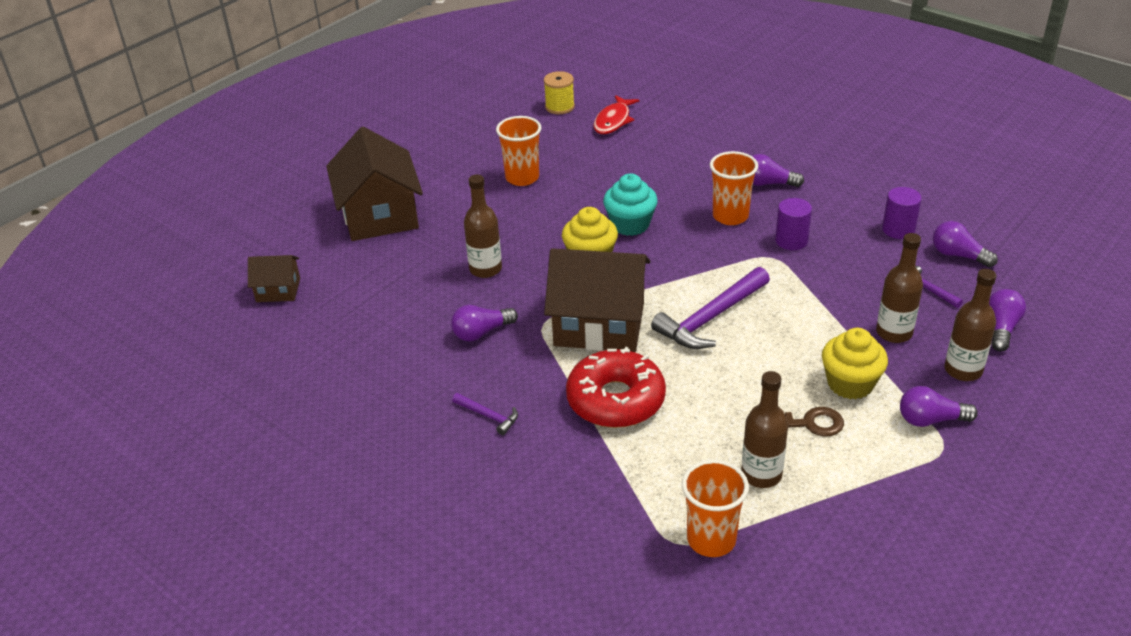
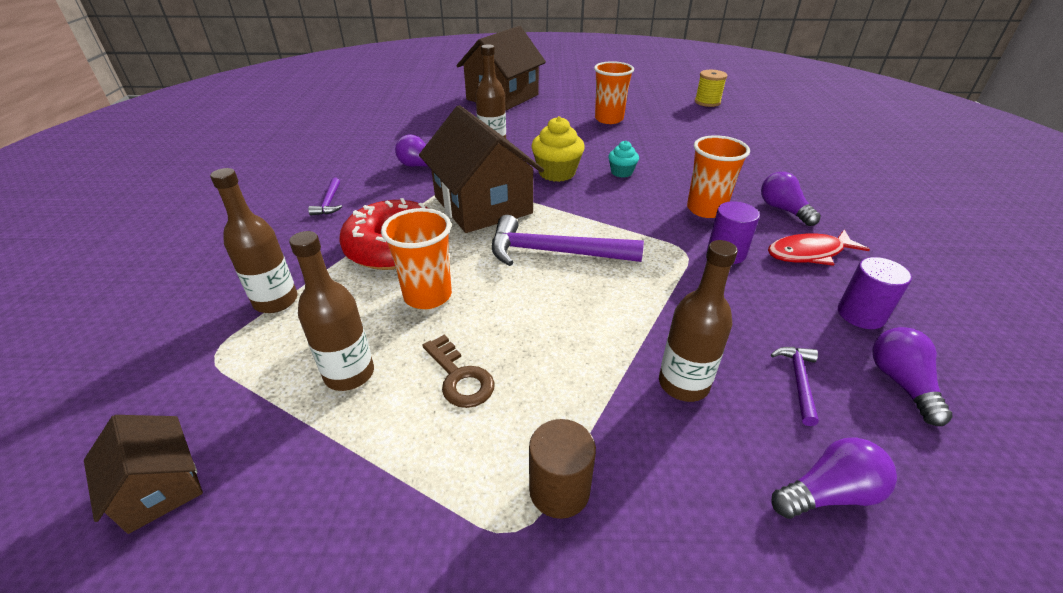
camera: 50 degrees right, 0 degrees up
brown house [248,255,300,302] -> brown house moved to [84,415,203,534]
red fish [593,95,639,134] -> red fish moved to [768,230,870,266]
turquoise cupcake [603,173,658,236] -> turquoise cupcake [608,141,639,178], size x0.58
orange cup [682,460,749,557] -> orange cup moved to [381,208,452,309]
yellow cupcake [822,328,888,399] -> none
purple light bulb [900,386,978,427] -> brown cylinder [529,419,596,519]
brown bottle [944,269,996,381] -> brown bottle moved to [210,168,297,313]

